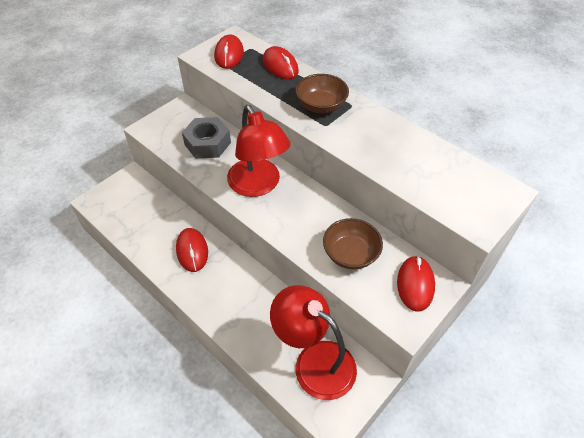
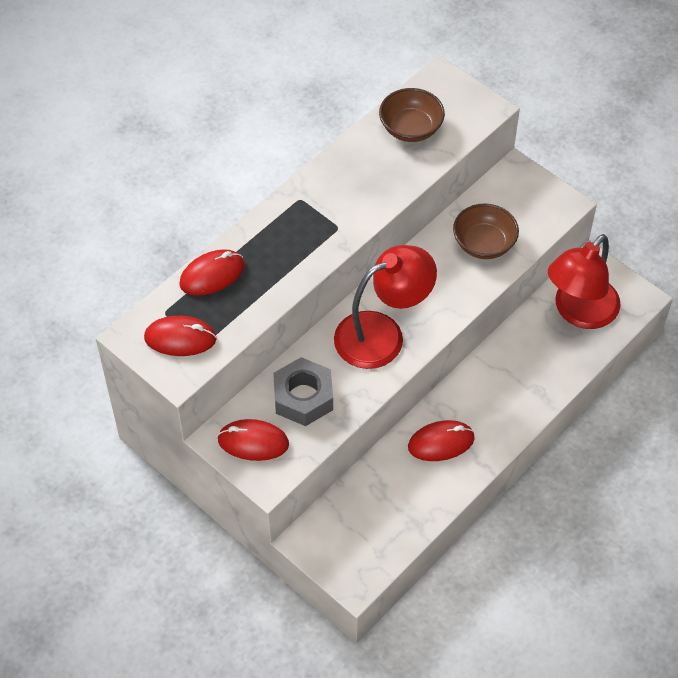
camera: 90 degrees left, 5 degrees up
brown bowl [295,74,349,113] -> brown bowl moved to [379,88,445,142]
red mouse [397,255,435,312] -> red mouse moved to [217,419,289,461]

